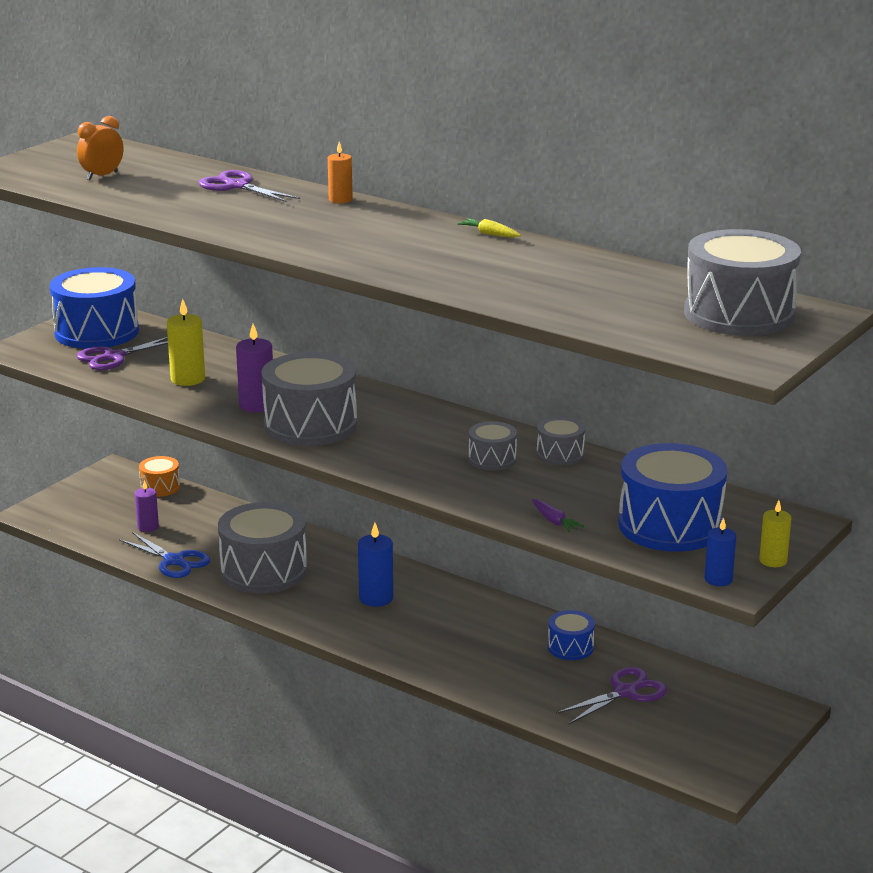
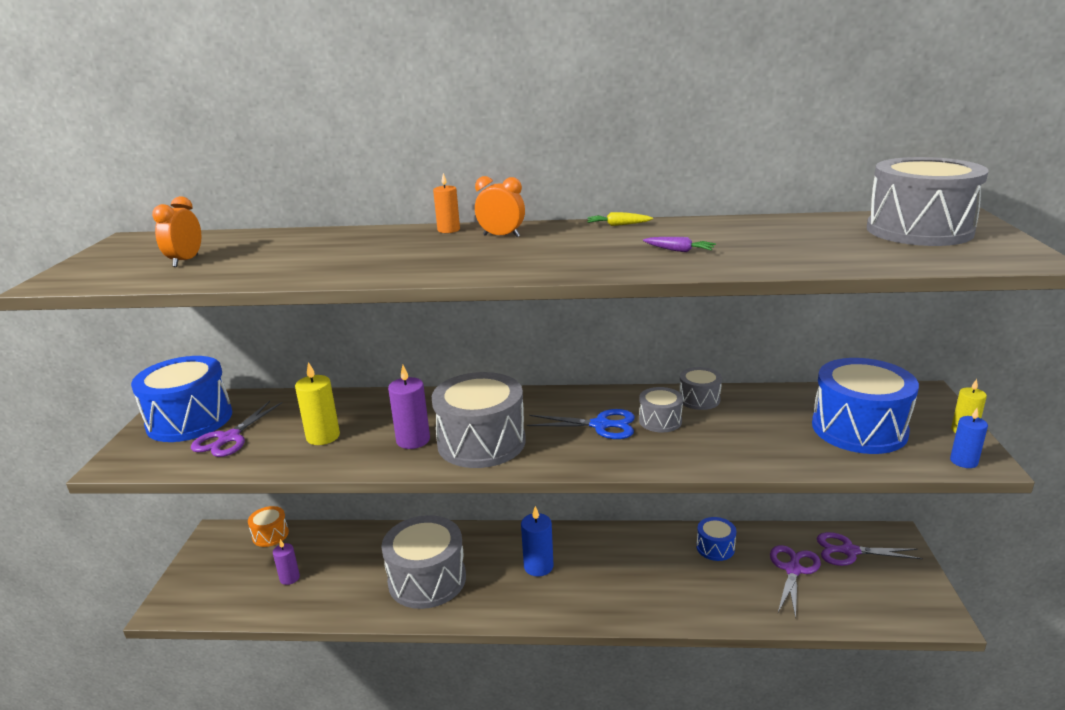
camera: 30 degrees left, 0 degrees up
blue scissors [119,532,210,578] -> blue scissors moved to [527,409,635,439]
purple scissors [199,170,300,202] -> purple scissors moved to [816,532,923,566]
purple carrot [532,499,584,532] -> purple carrot moved to [643,237,716,252]
none -> orange clock [475,176,525,237]

